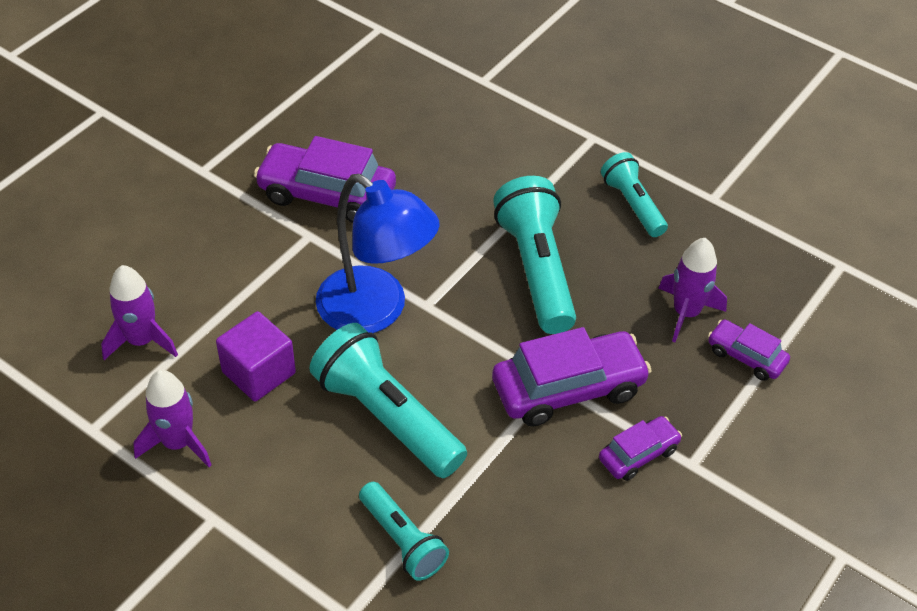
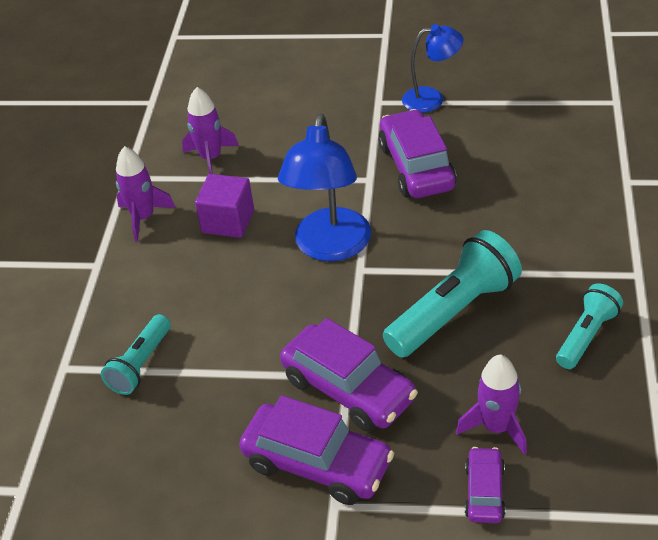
camera: 65 degrees right, 5 degrees down
turquoise flashlight [309,323,467,478] -> none
purple car [599,416,682,481] -> purple car [239,395,394,505], size x1.85
none -> blue lamp [402,24,464,113]

